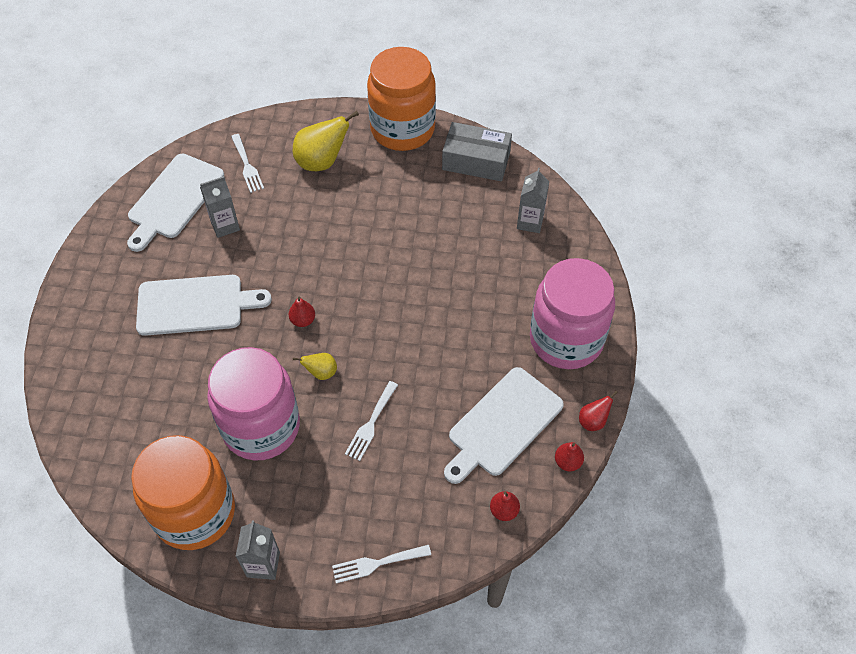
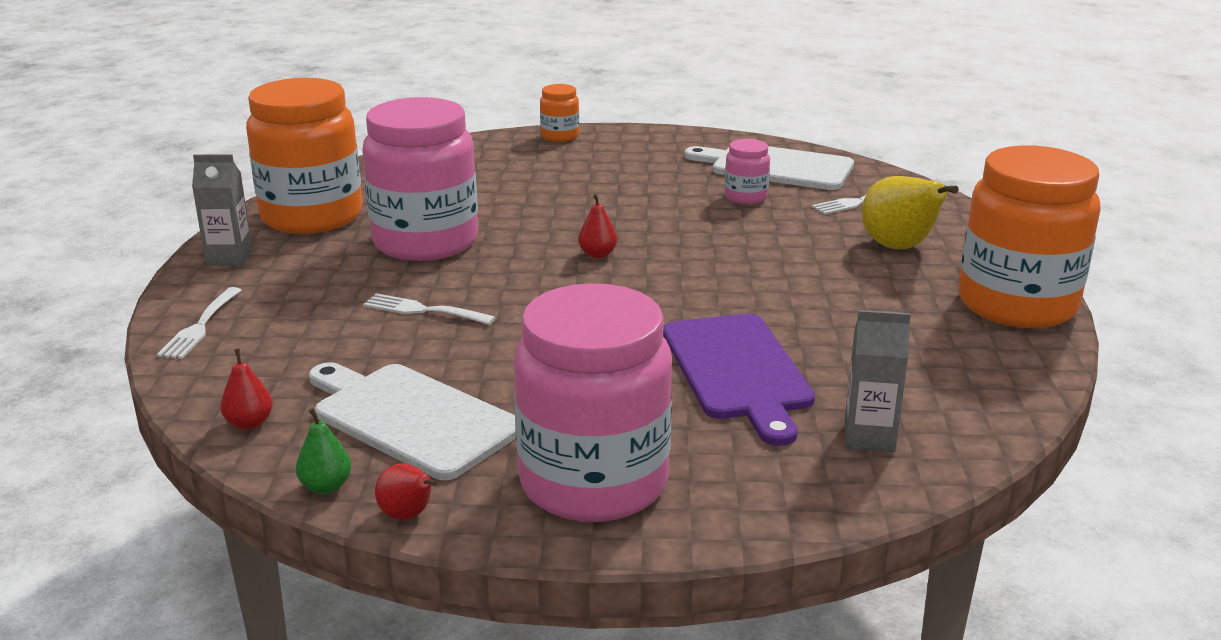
camera: 85 degrees right, 30 degrees down
white cutting board [136,275,272,336] -> none
grey carton [200,176,240,238] -> pink jar [724,139,770,204]
yellow pear [293,353,337,380] -> none
white fork [332,545,431,583] -> white fork turned 150 degrees counterclockwise [157,287,241,359]
grey box [442,122,512,181] -> none
red pear [555,442,584,471] -> green pear [296,408,352,494]
none -> orange jar [540,84,579,142]
none -> purple cutting board [663,314,815,446]

